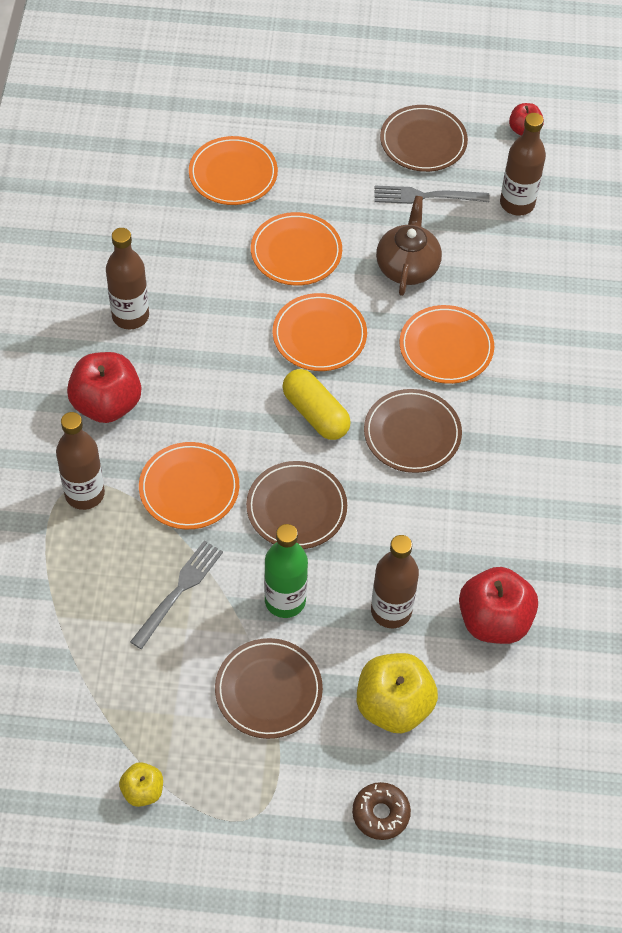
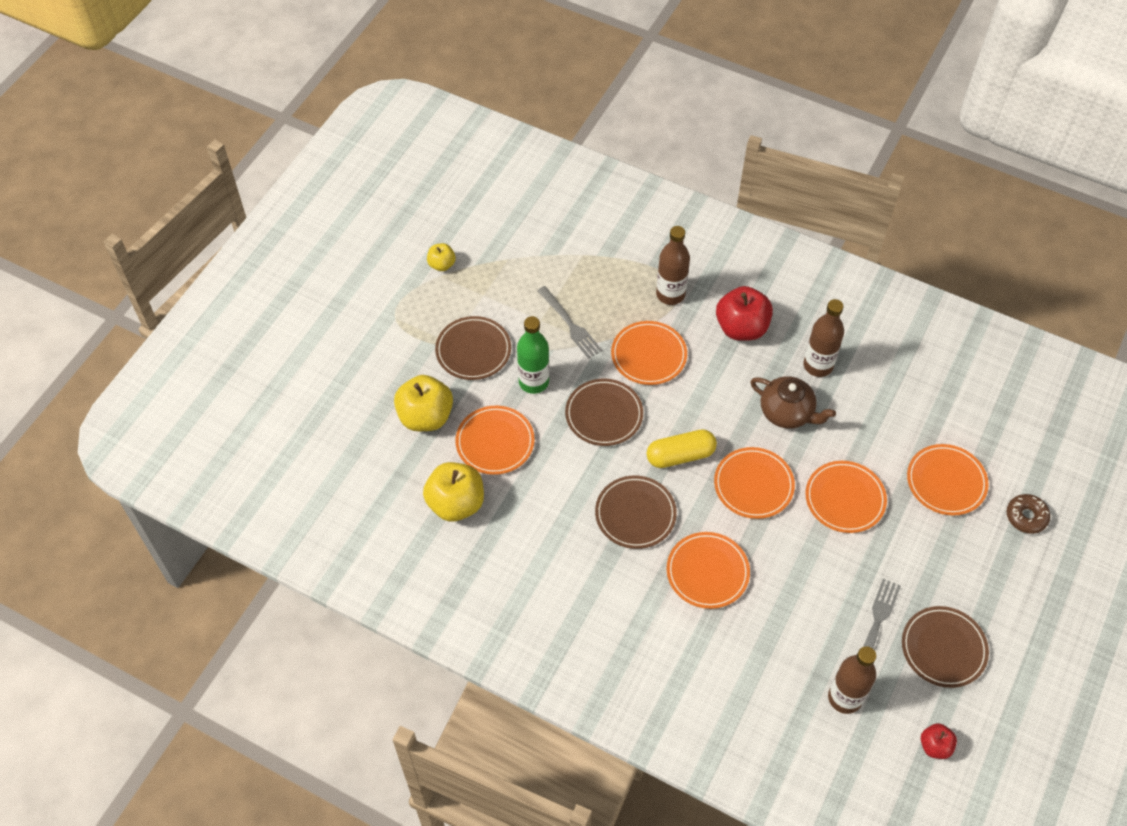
camera: 115 degrees right, 0 degrees up
brown donut [352,782,411,840] -> brown donut moved to [1007,494,1050,534]
brown bottle [371,535,419,628] -> orange plate [456,406,535,475]
brown teapot [376,196,442,296] -> brown teapot moved to [750,376,836,429]
red apple [459,567,538,644] -> yellow apple [423,462,484,522]

